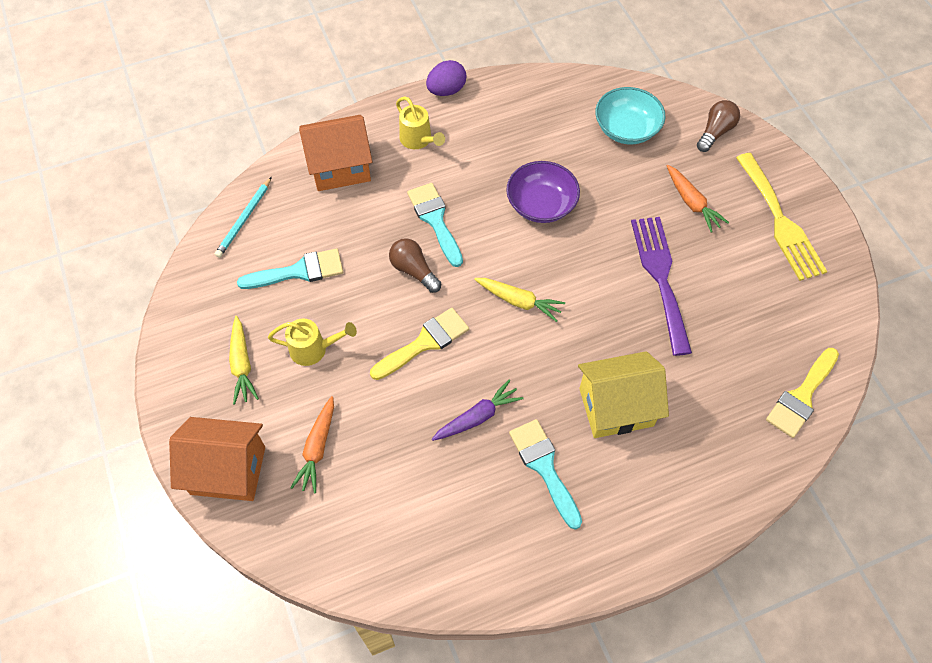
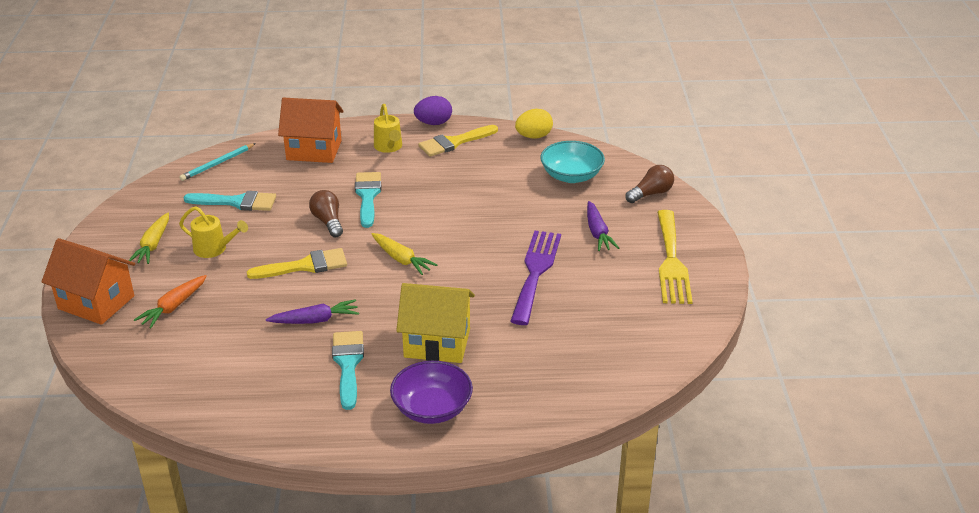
camera: 20 degrees right, 25 degrees down
purple bowl [506,161,580,223] -> purple bowl moved to [390,361,473,424]
orange carrot [667,165,729,233] -> purple carrot [587,201,619,251]
yellow brush [766,348,839,438] -> yellow brush moved to [418,125,498,157]
none -> yellow egg [515,109,553,139]

